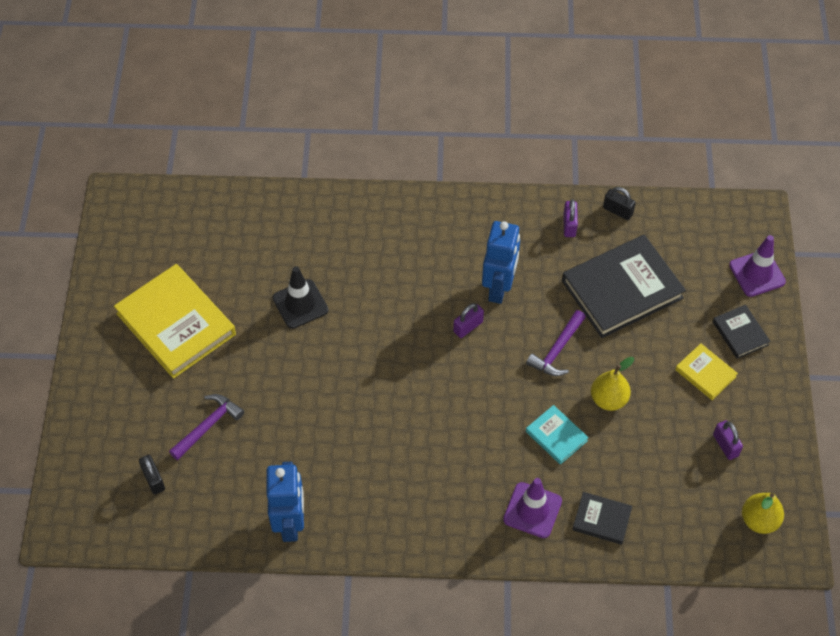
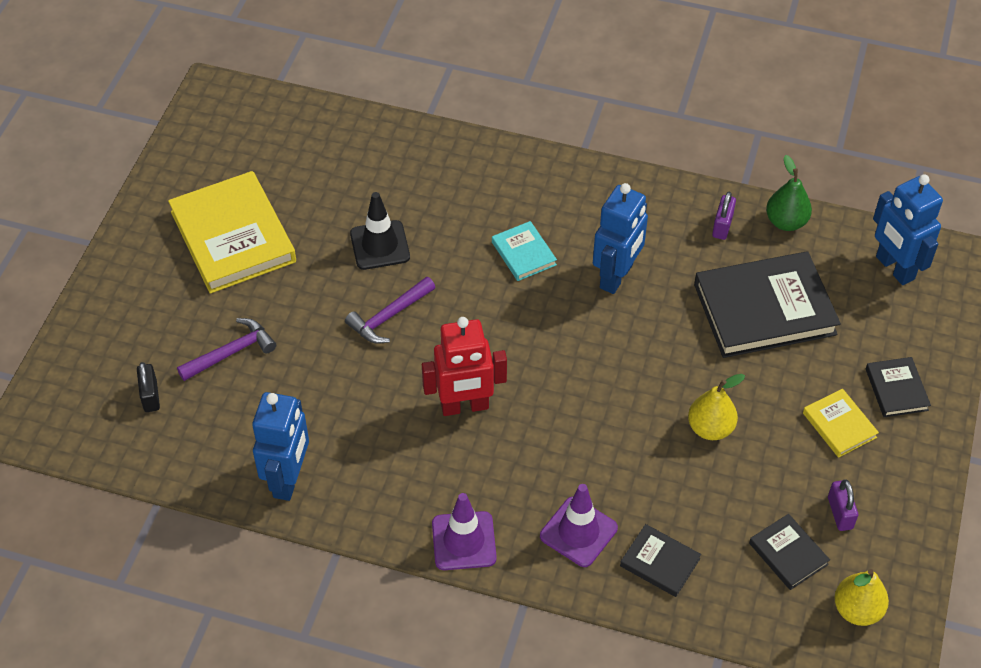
camera: 15 degrees right, 5 degrees down
purple padlock [453,303,484,338] -> none
purple hammer [526,310,586,376] -> purple hammer moved to [345,277,435,344]
turquoise book [526,405,589,465] -> turquoise book moved to [492,221,557,281]
black padlock [603,187,636,220] -> green pear [766,155,812,231]
purple traffic cone [729,235,786,297] -> purple traffic cone moved to [432,493,497,570]
none -> red robot [422,317,507,416]
none -> black book [749,514,830,590]
none -> blue robot [873,174,943,285]

